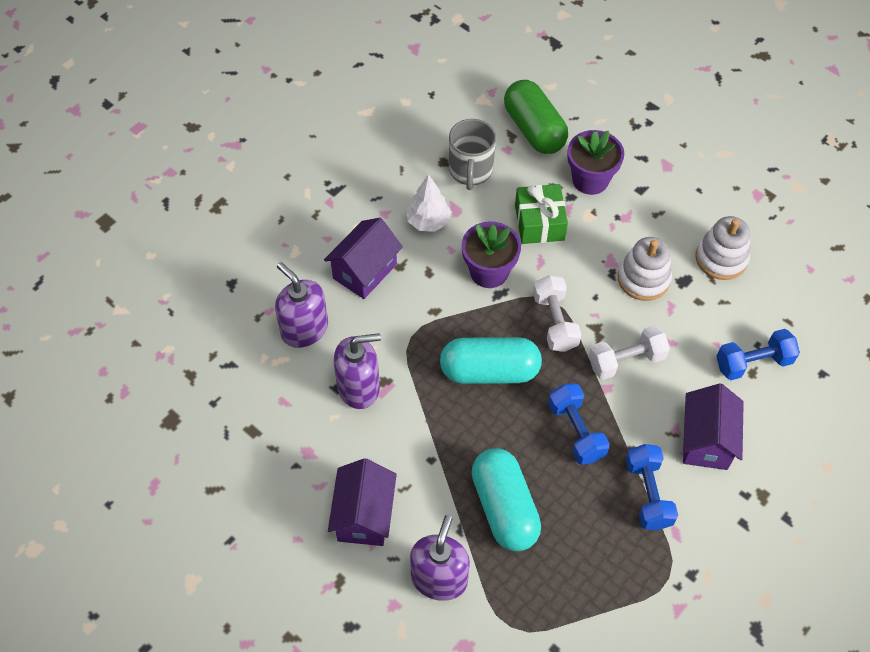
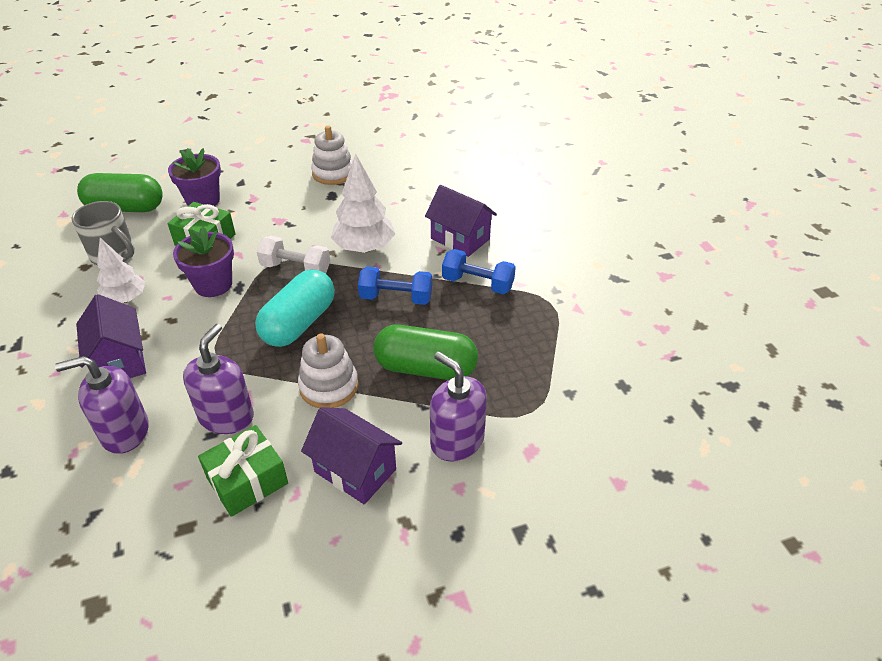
camera: 60 degrees left, 15 degrees down
turquoise capsule [471,448,541,551] -> green capsule [373,325,478,380]
white dumbbell [589,325,670,380] -> white tree [331,154,396,253]
white stacking toy [618,237,672,301] -> white stacking toy moved to [298,333,359,408]
blue dumbbell [717,329,800,380] -> none
none -> green gift [198,425,288,517]

